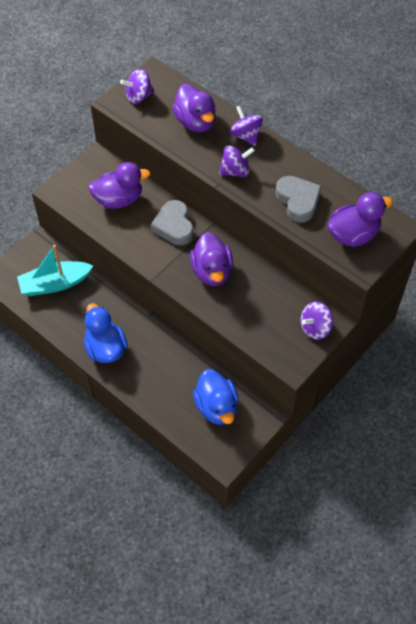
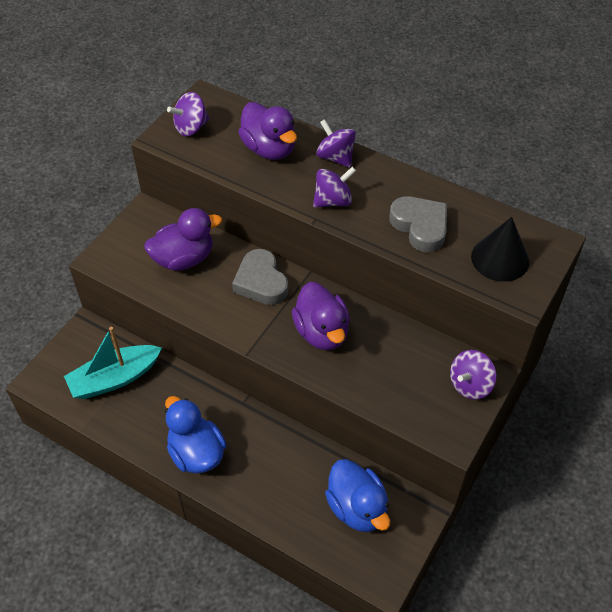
camera: 10 degrees left, 5 degrees down
purple duck [327,192,393,247] -> black cone [471,217,529,282]

